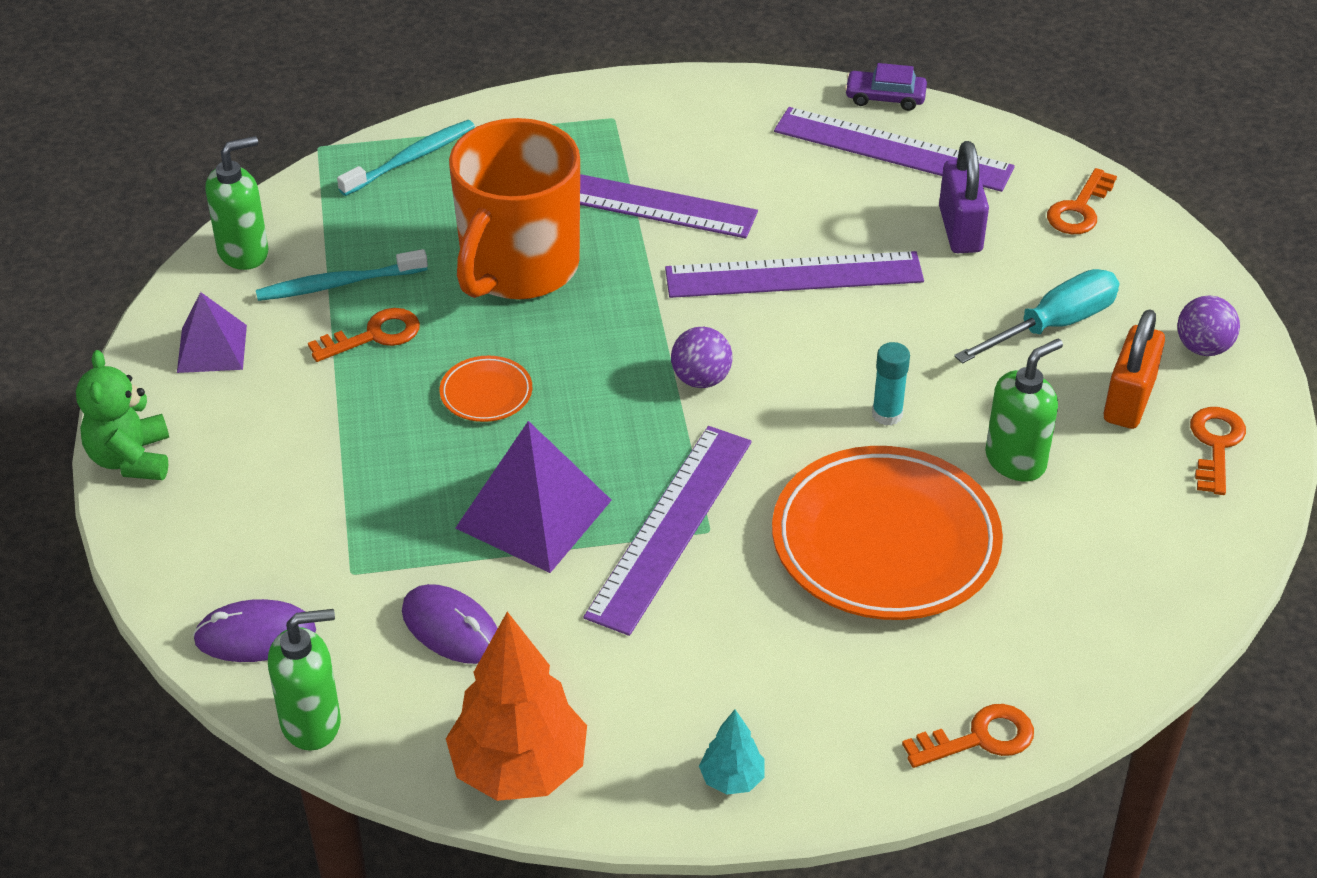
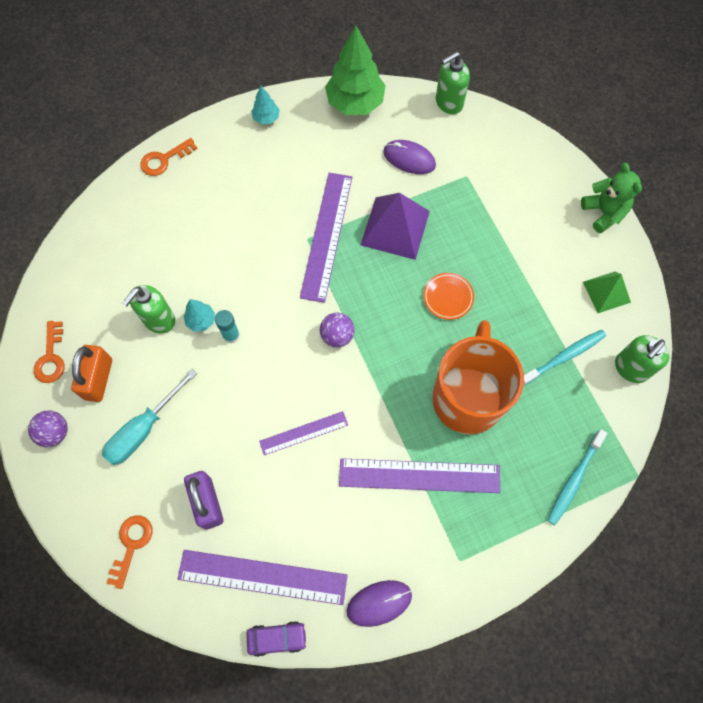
camera: 165 degrees right, 25 degrees up
purple pyramid [177,292,247,373] -> green pyramid [583,272,631,313]
purple mouse [193,599,316,662] -> purple mouse moved to [346,580,412,627]
orange key [308,308,420,362] -> none
orange tree [446,612,587,801] -> green tree [325,26,386,115]
purple ruler [665,251,924,298] -> purple ruler [259,411,348,455], size x0.57
orange plate [772,446,1003,620] -> none
none -> turquoise tree [184,299,215,332]

